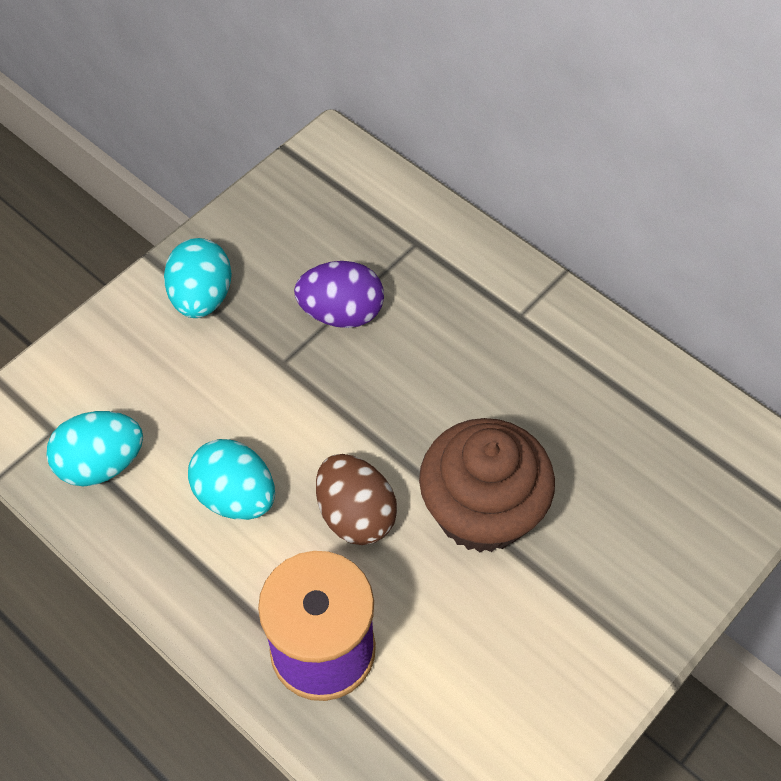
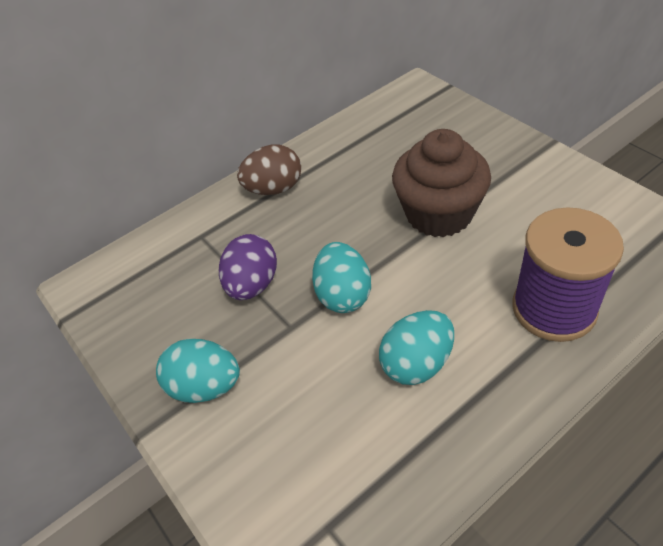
camera: 75 degrees left, 10 degrees down
turquoise egg [46,411,143,487] -> turquoise egg moved to [312,242,371,313]
brown egg [316,454,397,545] -> brown egg moved to [237,144,301,195]

